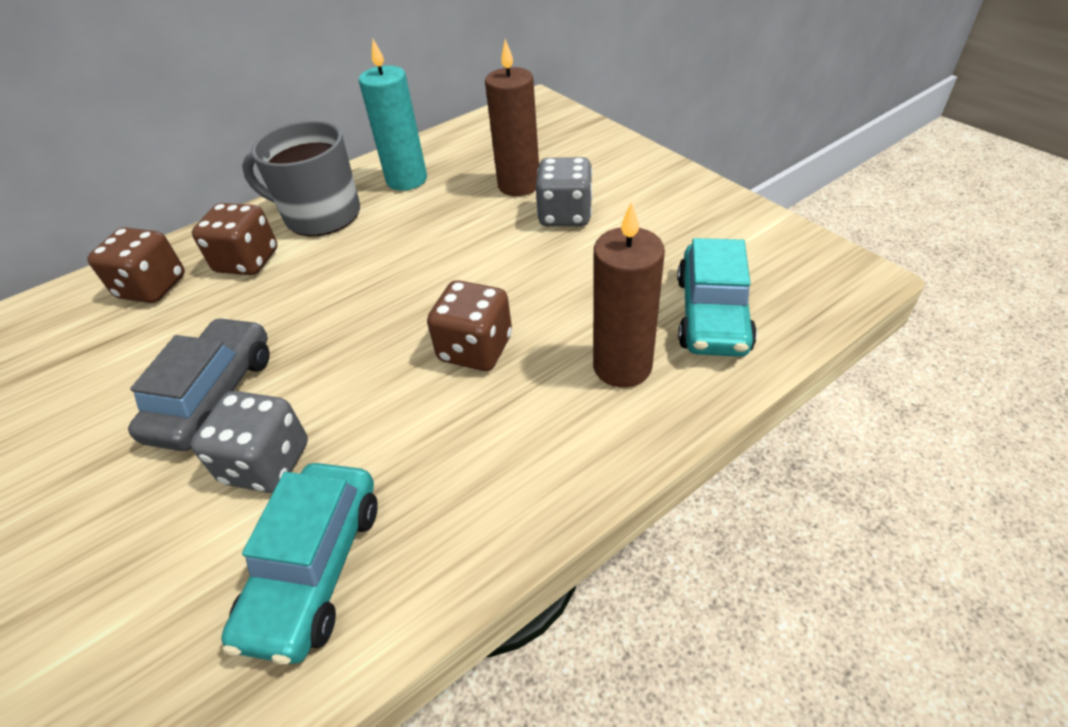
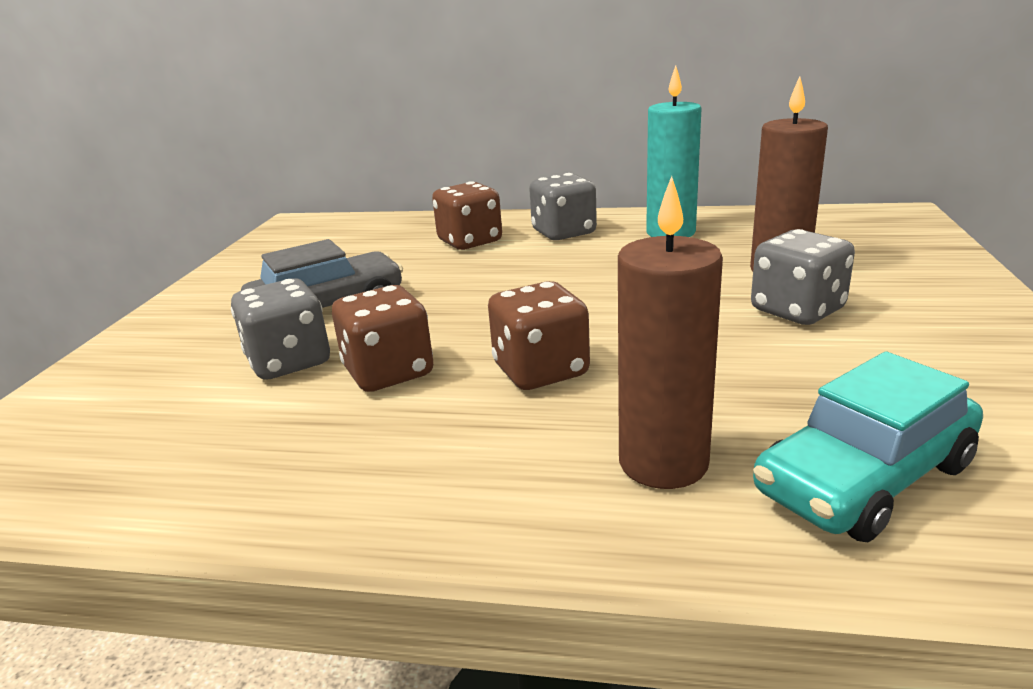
camera: 45 degrees right, 20 degrees down
brown dice [87,227,185,303] -> brown dice moved to [332,285,434,392]
turquoise car [221,463,378,665] -> none
grey mug [242,120,360,236] -> grey dice [529,173,597,240]

